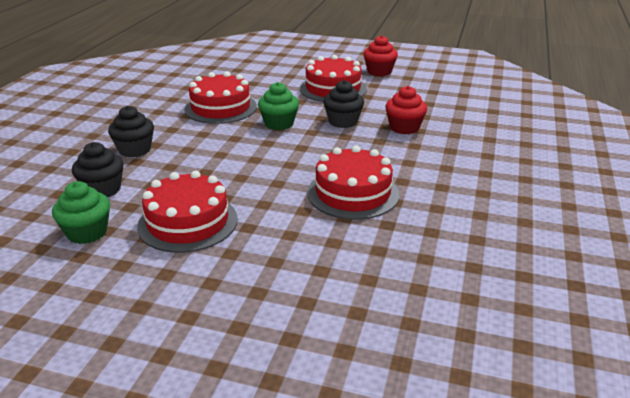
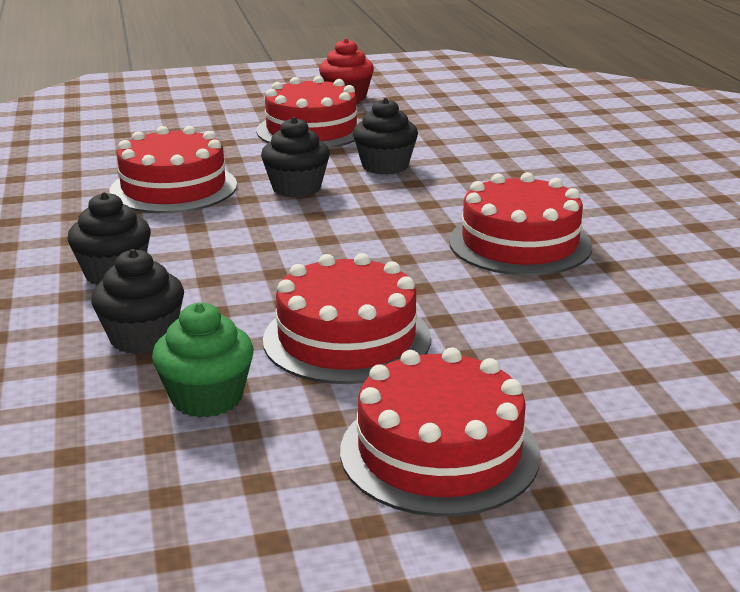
camera: 30 degrees left, 5 degrees down
green cupcake [258,82,299,130] -> black cupcake [261,117,330,198]
red cupcake [385,86,427,134] -> none
none -> red cake [340,348,540,517]

